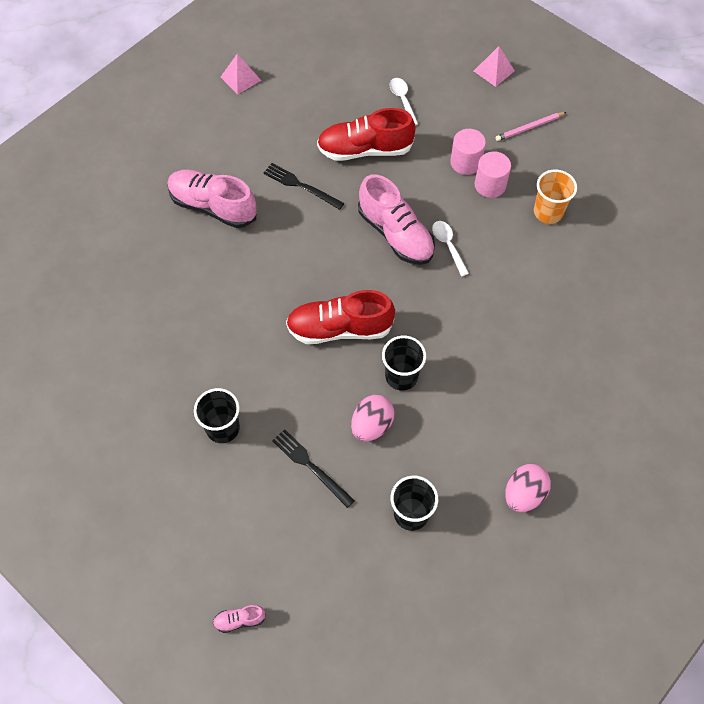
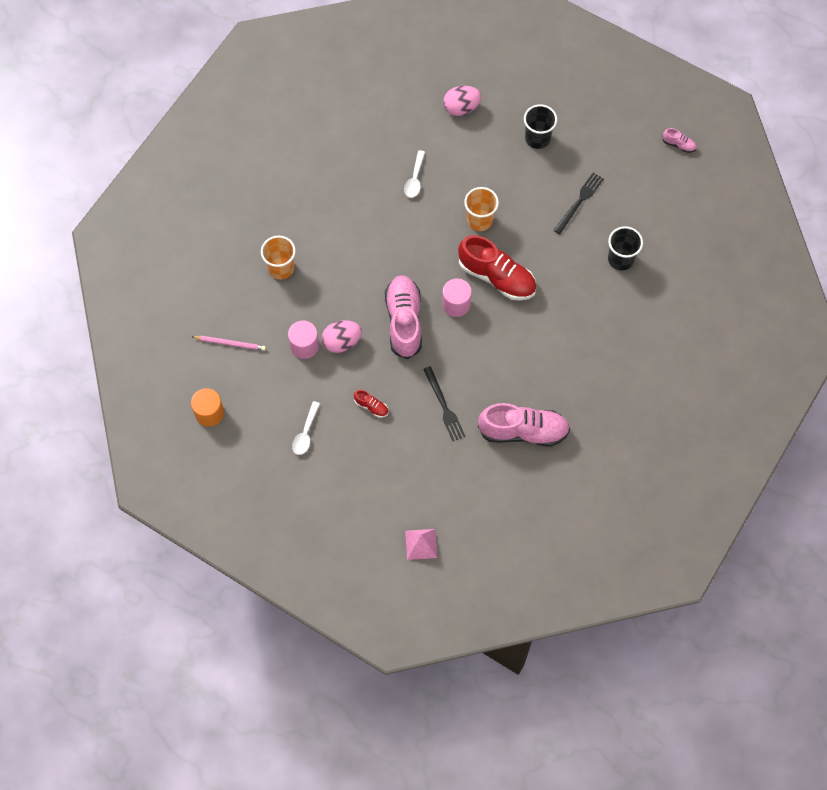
camera: 145 degrees left, 5 degrees up
pink shoe [168,170,257,228] -> pink shoe turned 60 degrees counterclockwise [478,403,570,447]
black fork [272,429,355,508] -> black fork turned 135 degrees counterclockwise [554,173,604,234]
red shoe [317,108,416,161] -> red shoe [354,390,388,418], size x0.43
pink egg [351,395,395,442] -> pink egg moved to [322,320,362,353]
black cup [382,336,426,391] -> orange cup [464,187,499,231]
white spoon [432,221,469,277] -> white spoon moved to [404,150,425,198]
pink pyramid [474,46,515,87] -> orange cylinder [191,388,224,427]
pink cylinder [475,151,511,198] -> pink cylinder moved to [442,278,472,317]

